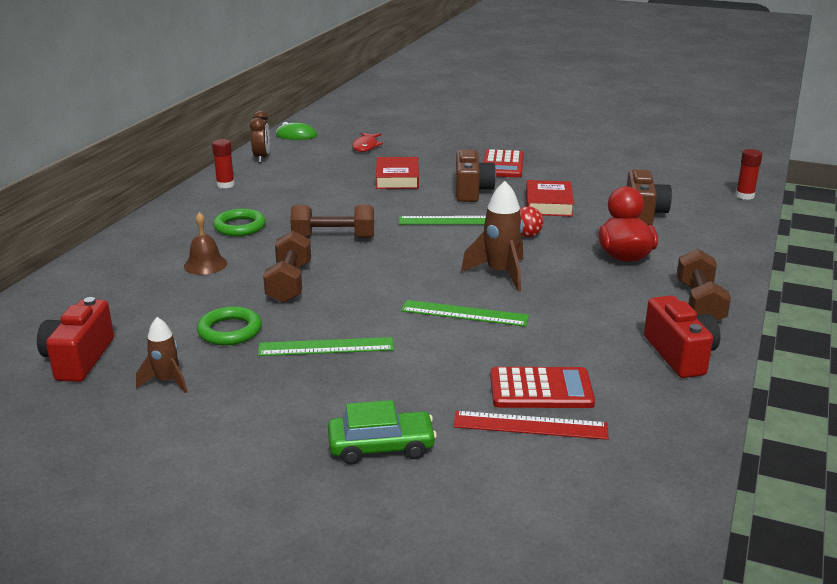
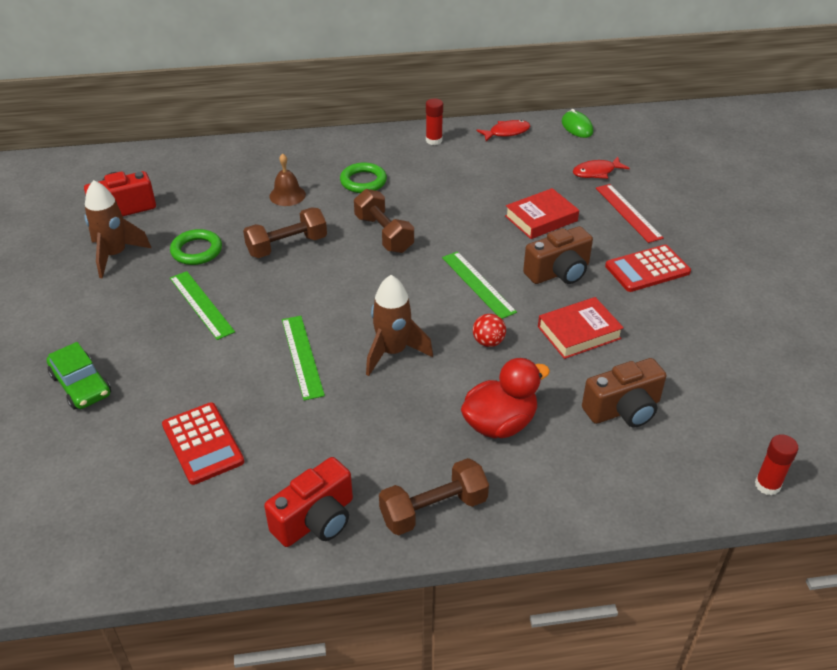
camera: 60 degrees right, 15 degrees up
brown rocket [136,317,187,393] -> brown rocket [84,180,151,278], size x1.62
brown clock [250,111,270,163] -> red fish [477,120,530,141]
red ruler [453,411,609,440] -> red ruler moved to [596,184,664,243]

